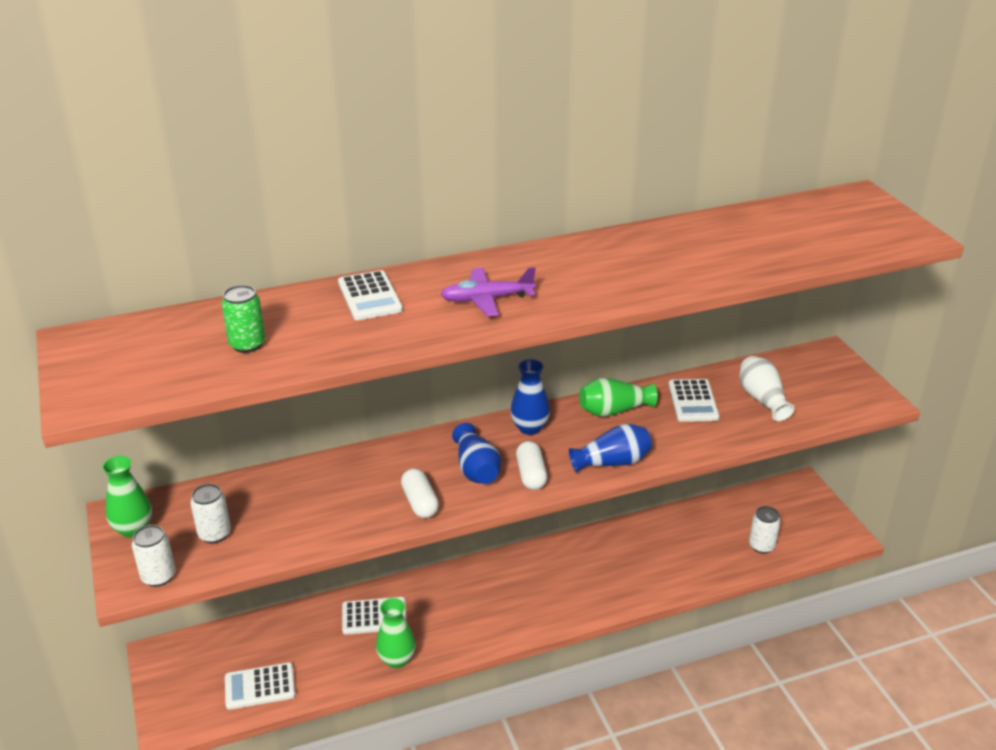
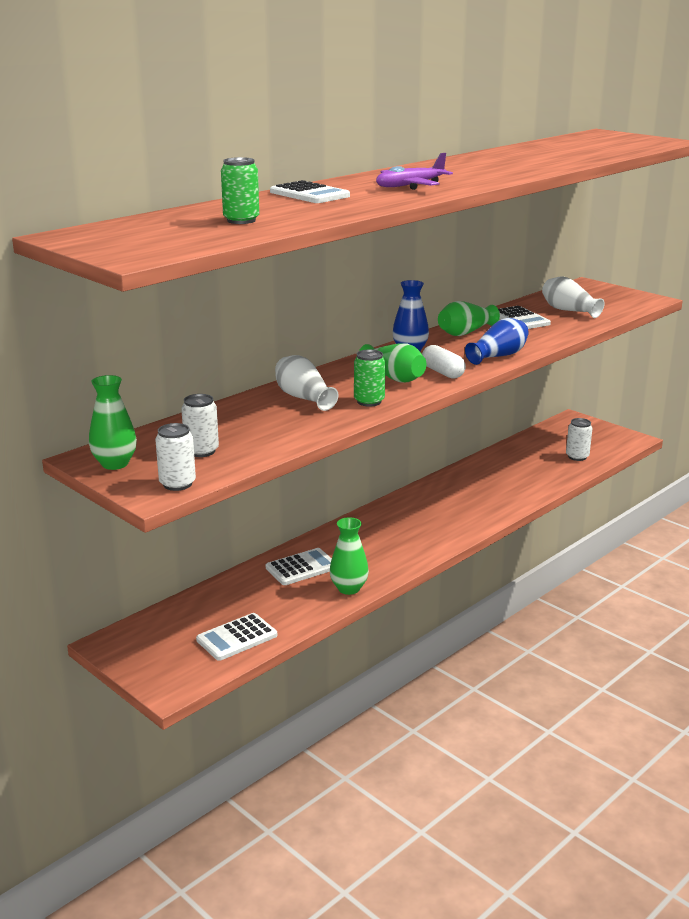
camera: 25 degrees left, 10 degrees down
white capsule [401,468,439,518] -> green can [354,349,385,407]
blue vase [452,423,501,484] -> green vase [359,344,426,382]
none -> white vase [275,355,338,411]

